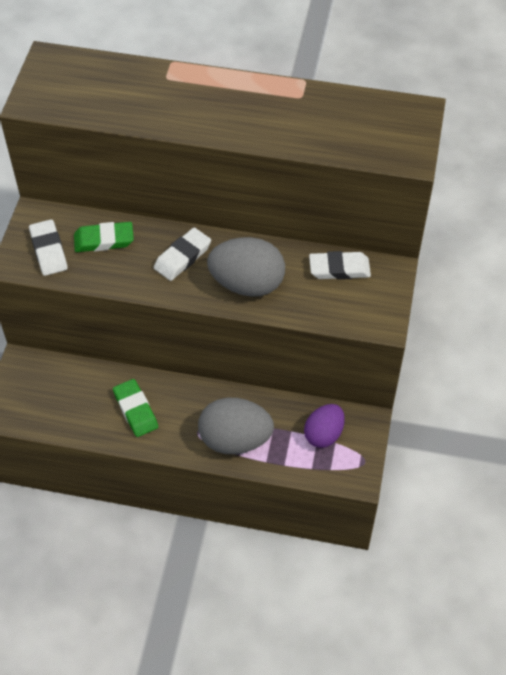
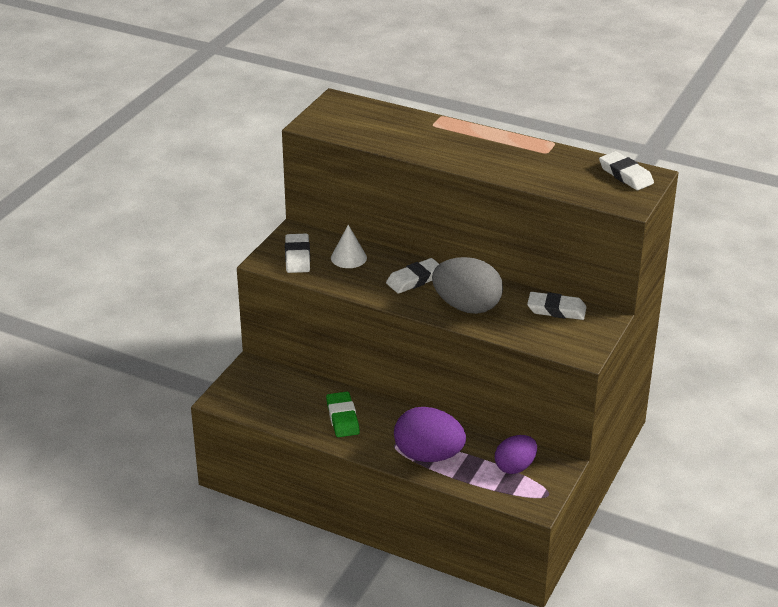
camera: 15 degrees right, 20 degrees down
green eraser [74,222,134,252] -> white cone [331,225,367,268]
grey egg [198,398,274,454] -> purple egg [394,407,466,462]
none -> white eraser [599,151,654,190]

